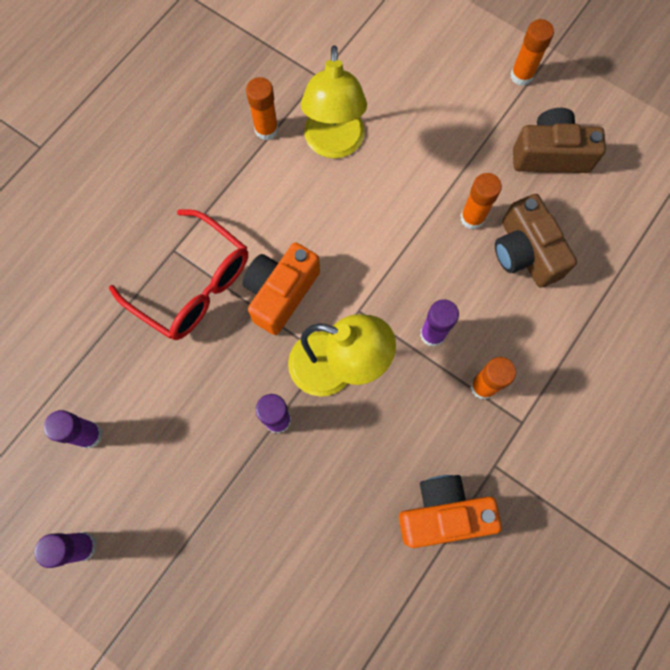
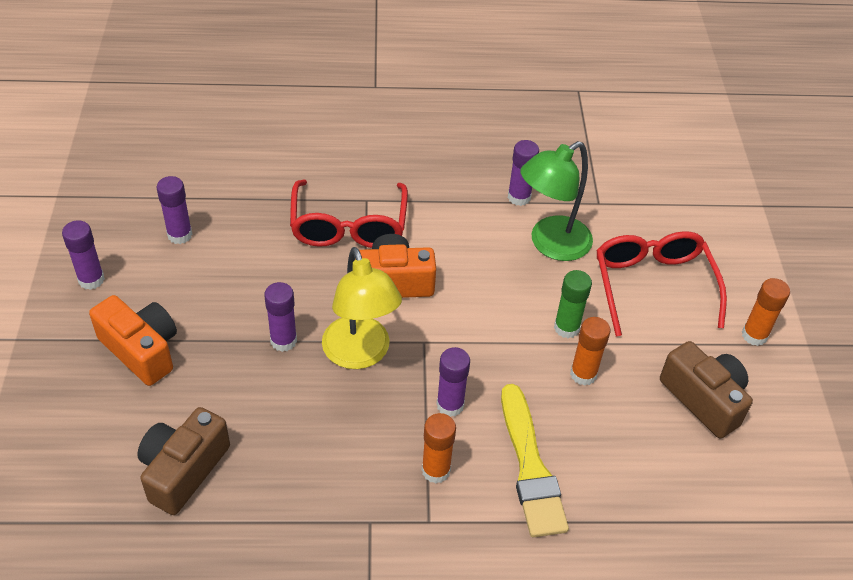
camera: 50 degrees right, 25 degrees down
orange glue stick [246,77,278,140] -> purple glue stick [508,140,539,206]
yellow lamp [301,45,367,158] -> green lamp [520,141,593,261]
orange camera [399,475,502,548] -> orange camera moved to [89,295,177,386]
brown camera [495,194,577,288] -> brown camera moved to [137,407,230,515]
none -> yellow brush [501,384,569,537]
none -> green glue stick [554,270,592,338]
none -> red glasses [596,231,727,336]

